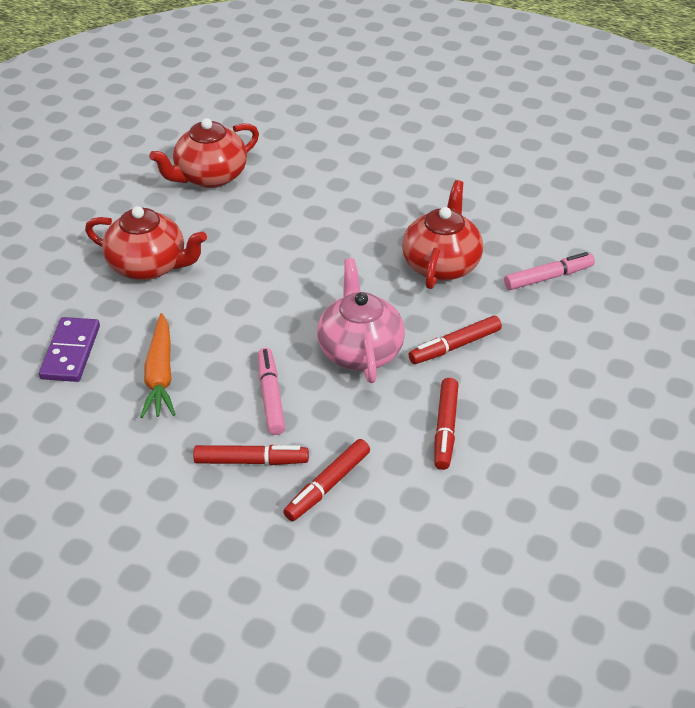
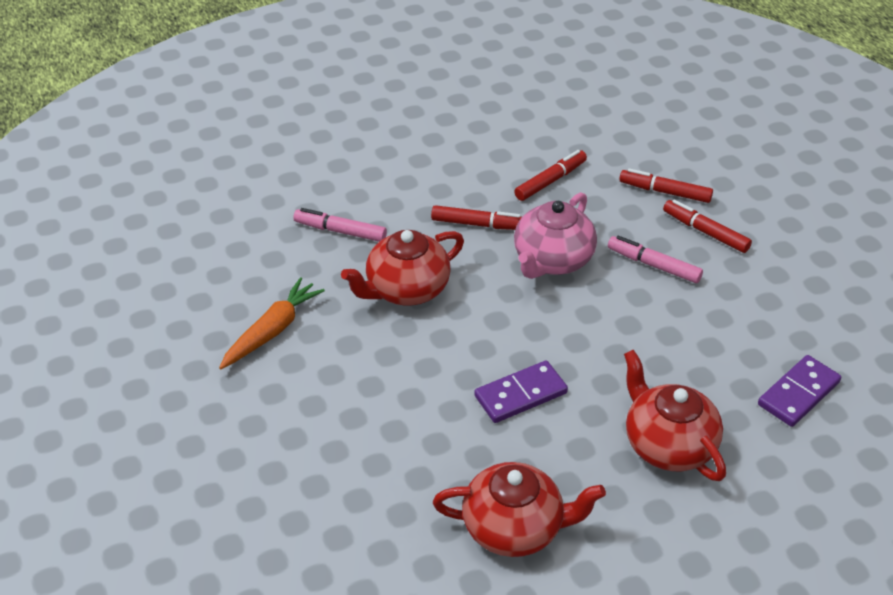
camera: 140 degrees left, 0 degrees up
orange carrot [140,313,176,418] -> orange carrot moved to [219,277,325,369]
pink marker [258,348,285,435] -> pink marker turned 90 degrees clockwise [608,236,703,283]
red marker [283,439,370,521] -> red marker turned 150 degrees counterclockwise [619,168,713,203]
none -> purple domino [474,361,568,423]

